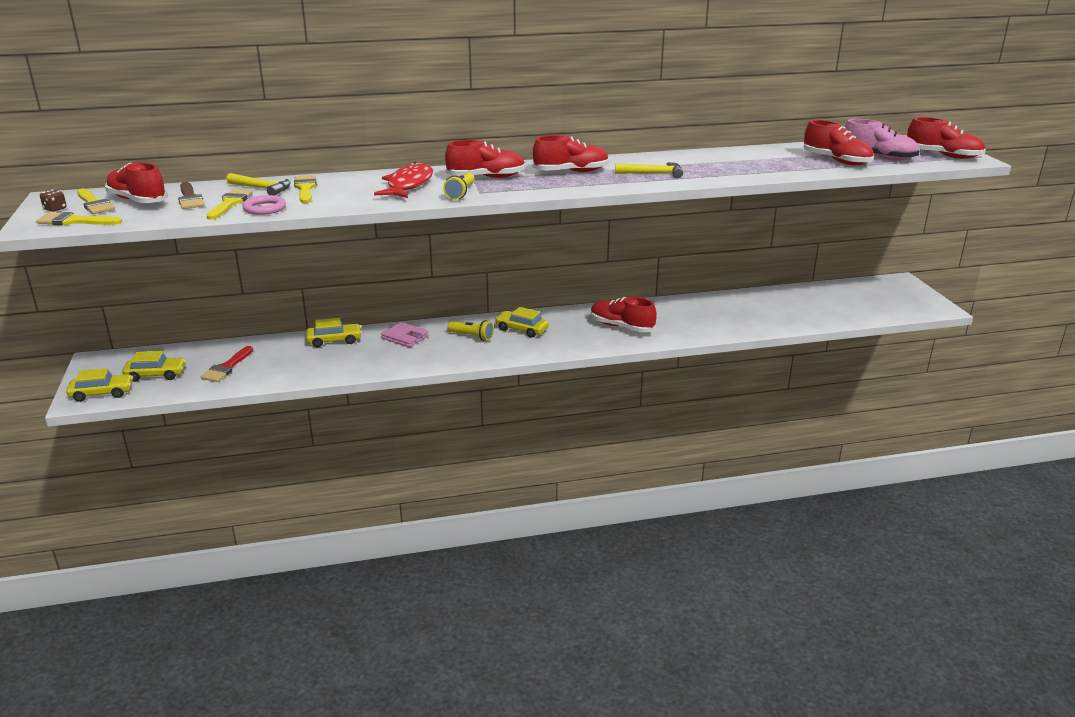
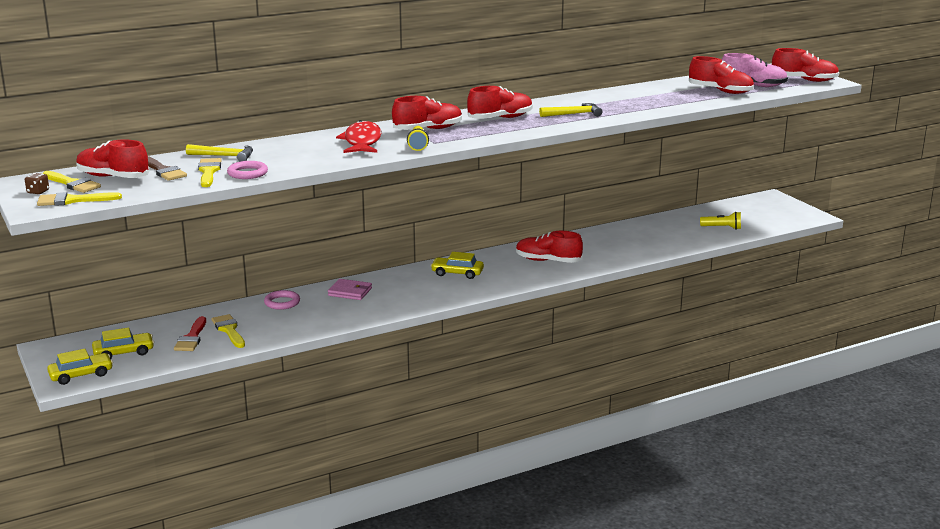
camera: 15 degrees left, 5 degrees down
yellow brush [294,175,317,203] -> yellow brush moved to [212,314,245,348]
yellow car [306,318,362,347] -> pink ring [264,290,300,310]
yellow flashlight [448,320,494,341] -> yellow flashlight moved to [700,212,741,230]

